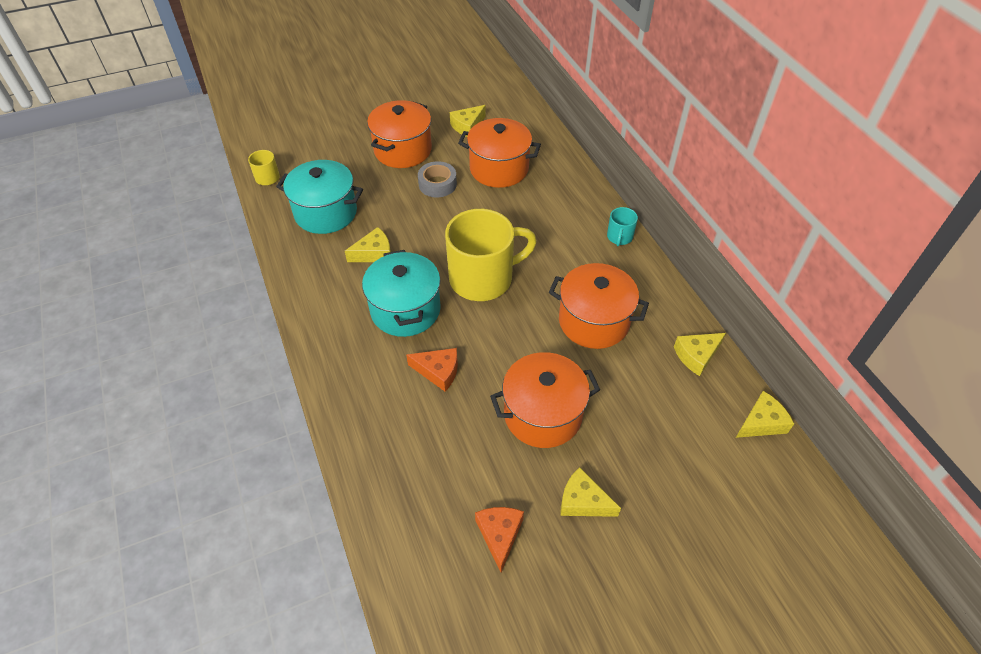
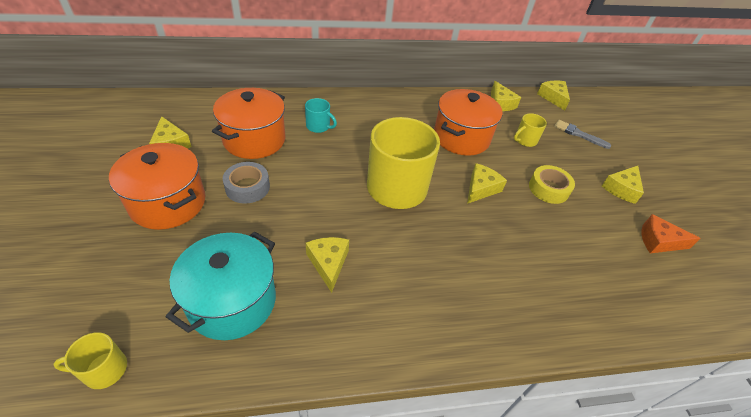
camera: 80 degrees left, 5 degrees down
turquoise pot [362,250,441,337] -> none
orange cheese [406,348,458,392] -> none
orange pot [490,352,600,448] -> yellow tape [529,165,575,204]
turquoise mug [607,207,638,246] -> turquoise mug moved to [305,98,337,133]
none -> yellow cheese [467,163,507,204]
none -> yellow mug [514,113,547,147]
none -> grey brush [554,120,612,149]

